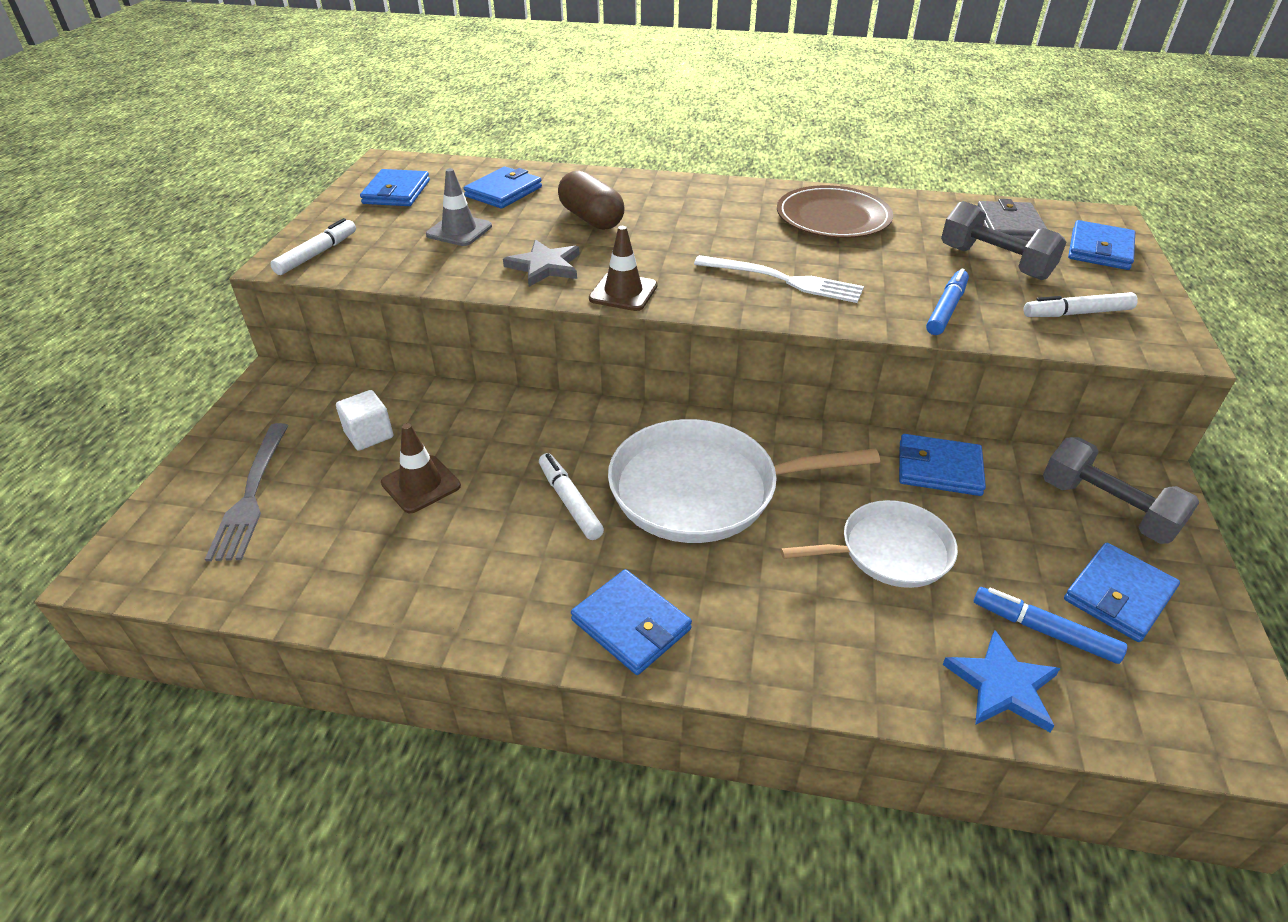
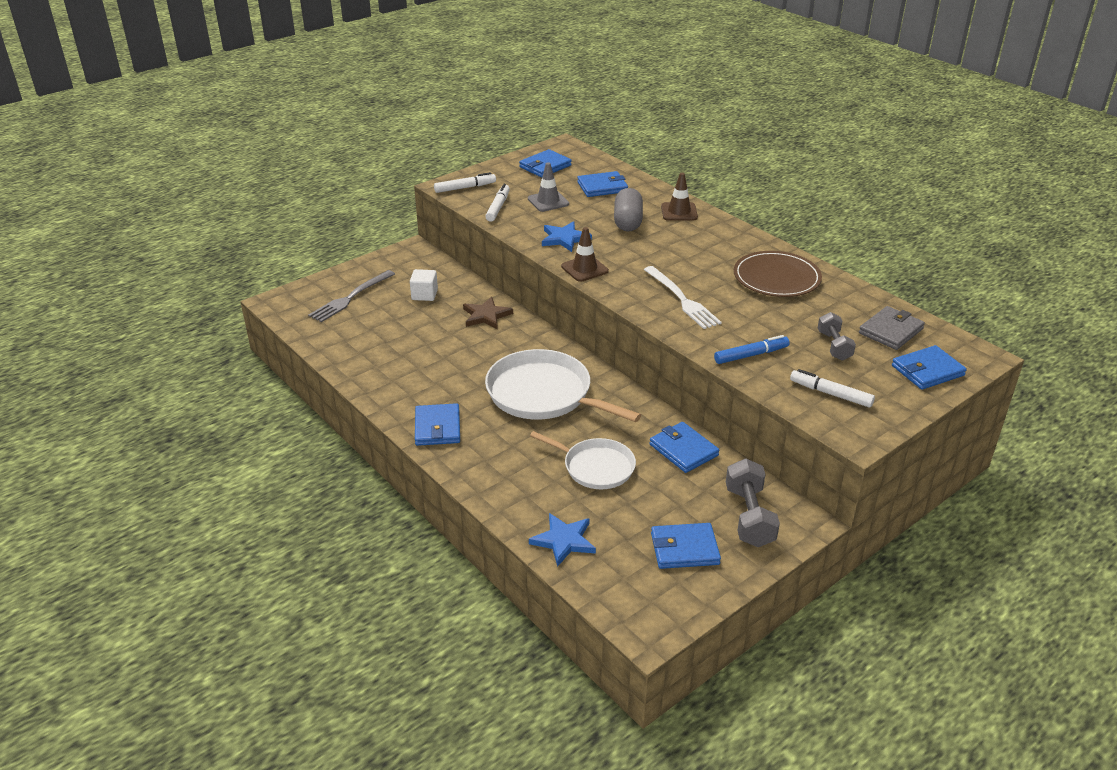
camera: 40 degrees right, 5 degrees down
brown traffic cone [381,423,461,513] -> brown traffic cone moved to [661,173,698,221]
grey star [503,239,580,287] -> blue star [542,221,592,252]
white marker [539,453,604,540] -> white marker moved to [485,184,510,222]
brown capsule [558,171,625,230] -> grey capsule [614,188,643,231]
grey dumbbell [941,201,1067,280] -> grey dumbbell [818,312,856,361], size x0.66
blue marker [974,587,1127,664] -> none
none -> brown star [463,297,513,330]

